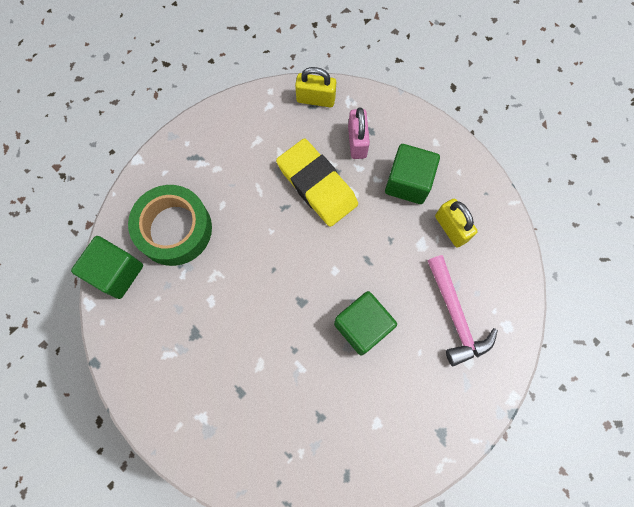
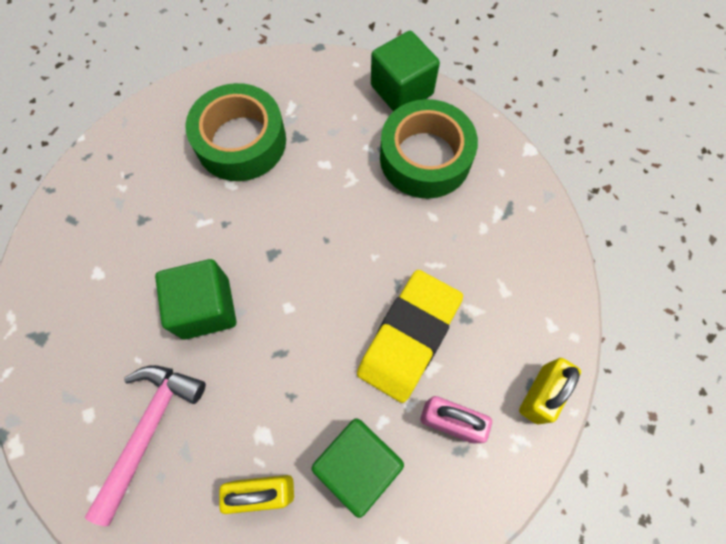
camera: 115 degrees right, 5 degrees down
yellow eraser [276,138,358,227] -> yellow eraser turned 45 degrees counterclockwise [357,270,463,403]
pink hammer [428,255,498,366] -> pink hammer turned 105 degrees clockwise [85,365,206,526]
none -> green tape [185,83,286,181]

